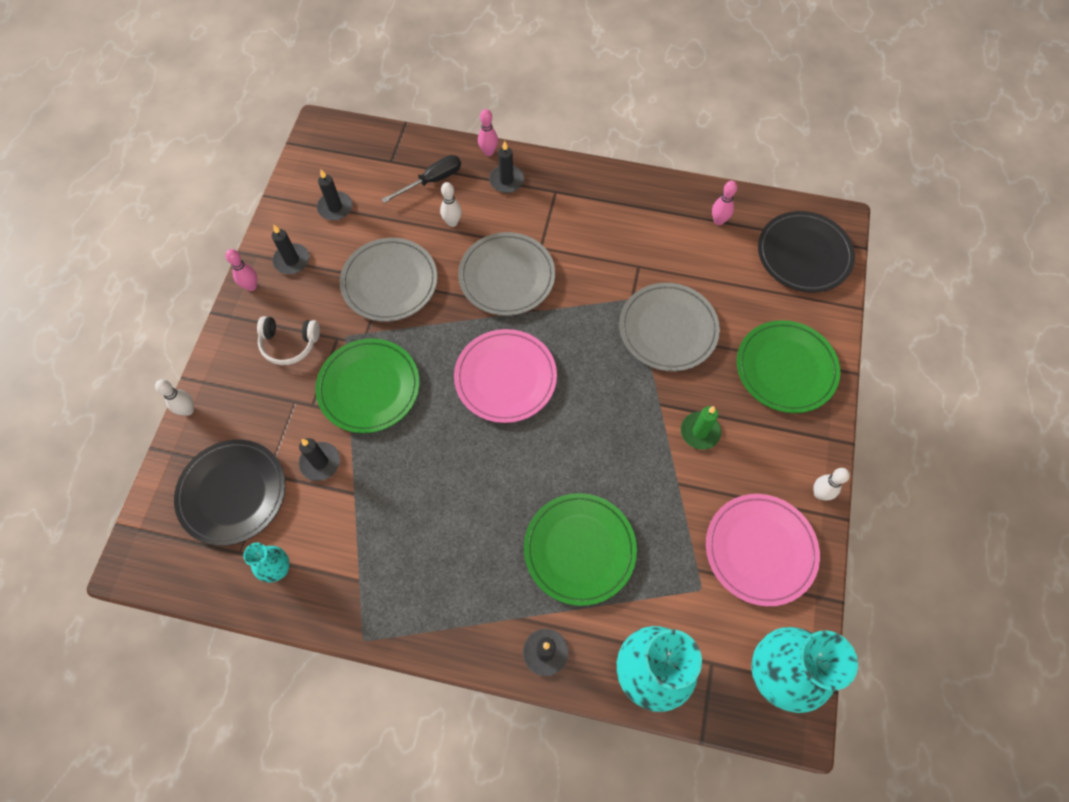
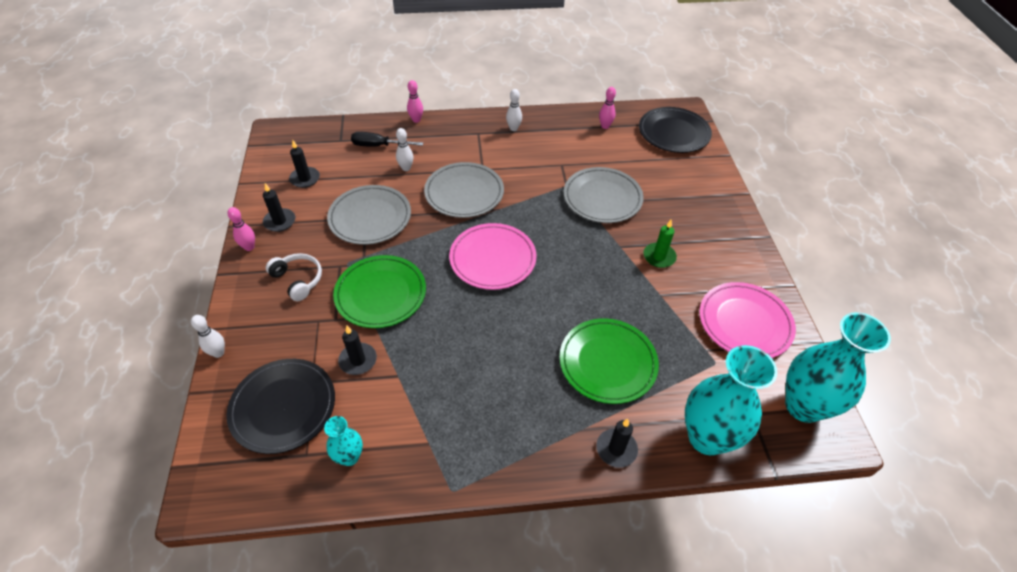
camera: 20 degrees left, 15 degrees down
white headphones [257,316,320,365] -> white headphones turned 120 degrees counterclockwise [266,253,322,301]
black screwdriver [382,155,461,203] -> black screwdriver turned 120 degrees counterclockwise [351,132,423,147]
black candle [489,141,524,193] -> none
green plate [737,320,840,413] -> none
white bowling pin [813,468,850,501] -> white bowling pin moved to [506,89,522,131]

